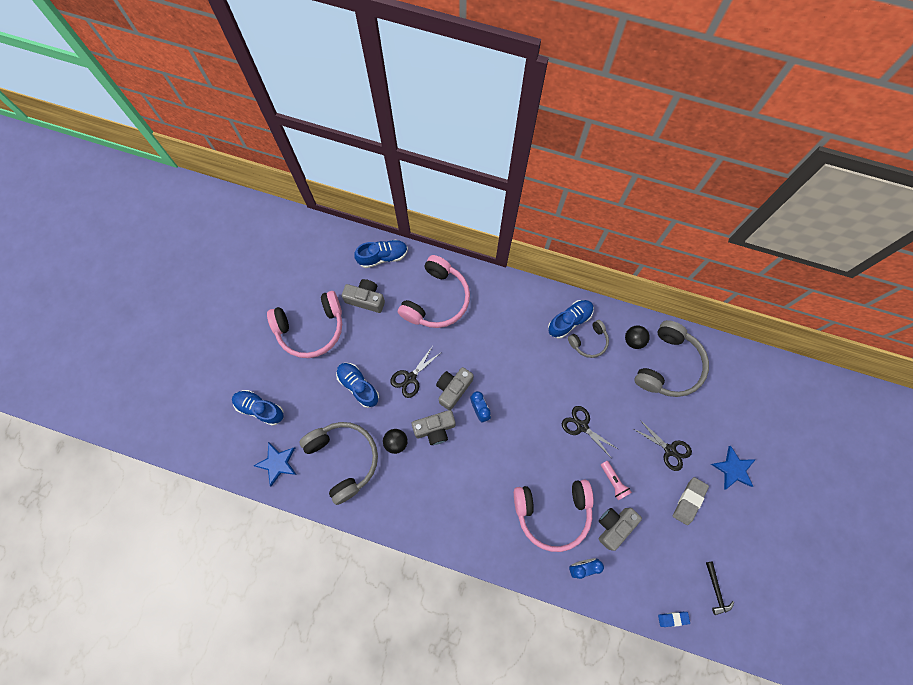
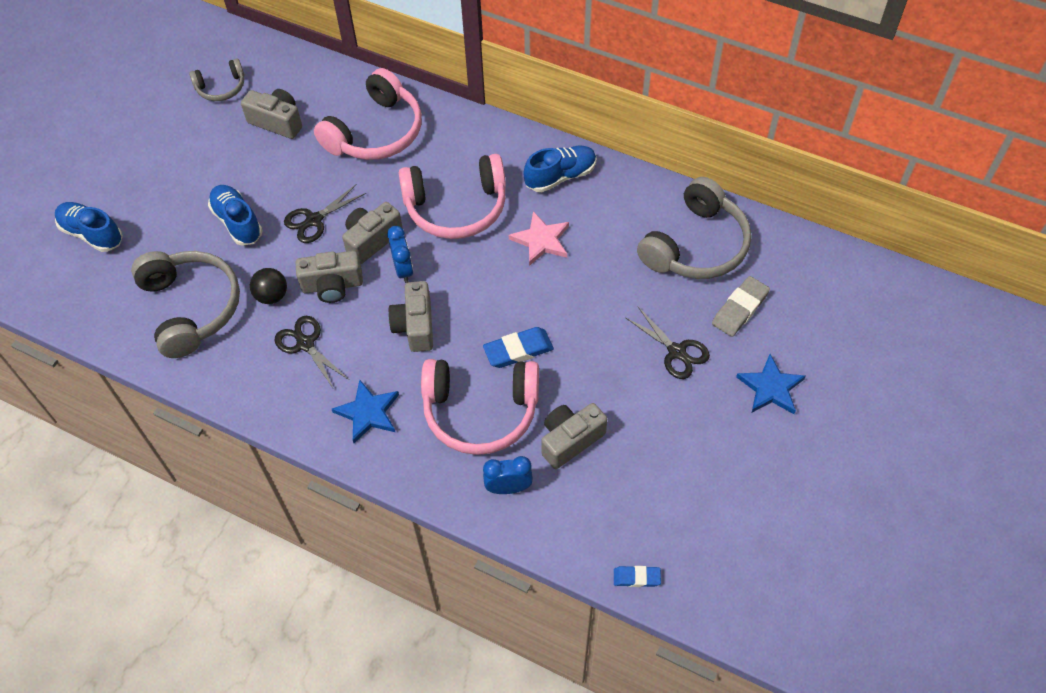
camera: 10 degrees right, 15 degrees down
blue star [254,442,297,486] -> blue star moved to [332,380,399,443]
pink headphones [267,291,342,358] -> pink headphones moved to [399,154,506,239]
blue shoe [354,240,408,268] -> none
black scissors [562,406,618,456] -> black scissors moved to [274,316,349,388]
grey headphones [568,320,609,358] -> grey headphones moved to [189,58,244,101]
pink flashlight [601,461,632,500] -> none
black ball [625,326,650,349] -> none
grey eraser [673,477,709,525] -> grey eraser moved to [712,276,770,337]
black hammer [706,562,734,615] -> none
none -> grey camera [388,281,433,352]
none -> blue eraser [483,327,554,368]
none -> pink star [509,211,569,266]

